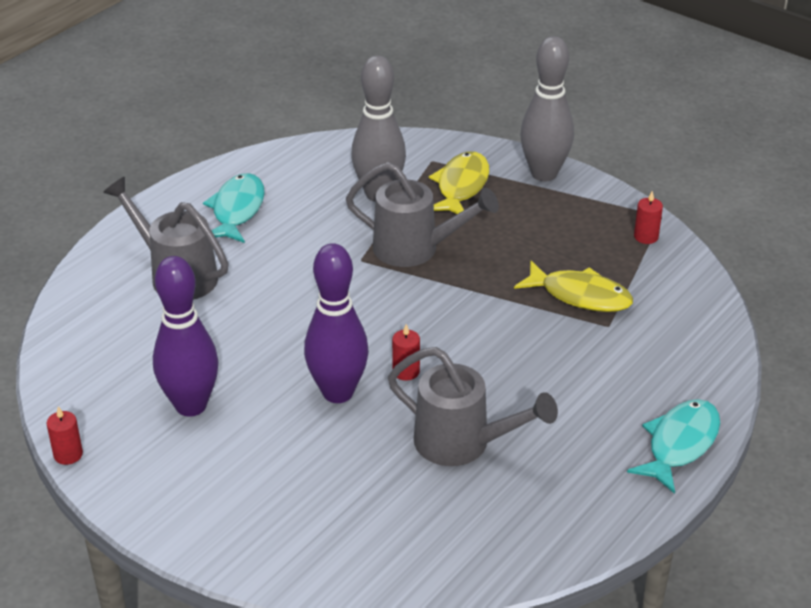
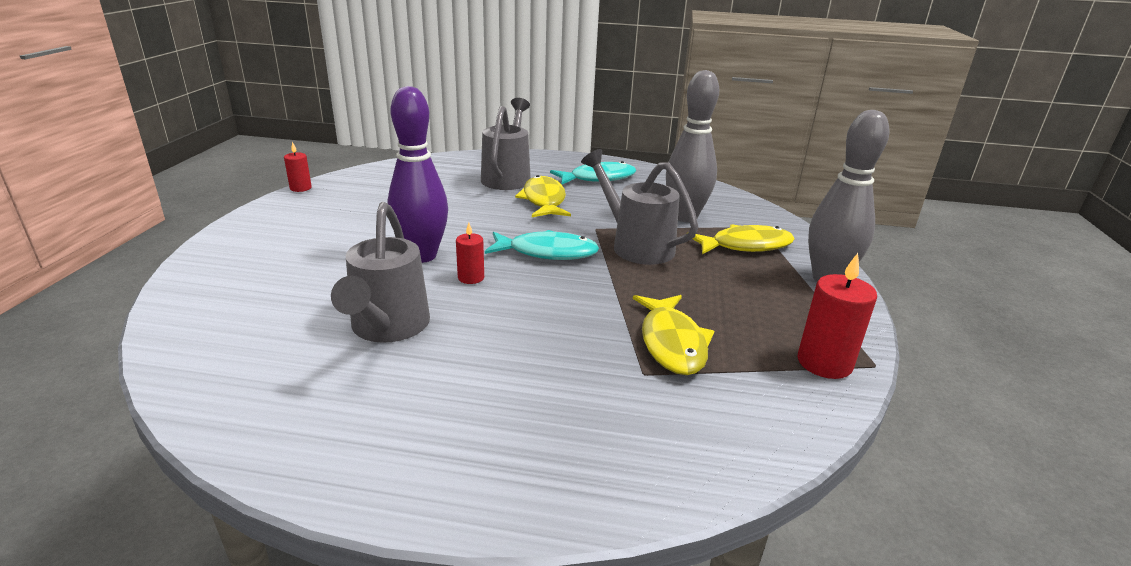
camera: 60 degrees right, 10 degrees down
purple bowling pin [153,256,219,416] -> none
grey watering can [346,162,499,267] -> grey watering can turned 150 degrees clockwise [581,149,698,265]
turquoise fish [627,399,720,494] -> turquoise fish moved to [485,230,599,260]
red candle [634,191,663,244] -> red candle [798,253,877,379], size x1.70
none -> yellow fish [515,175,571,217]

